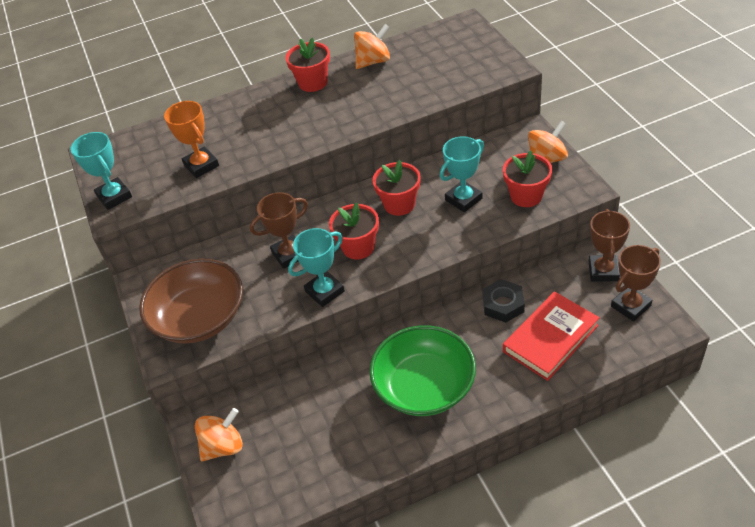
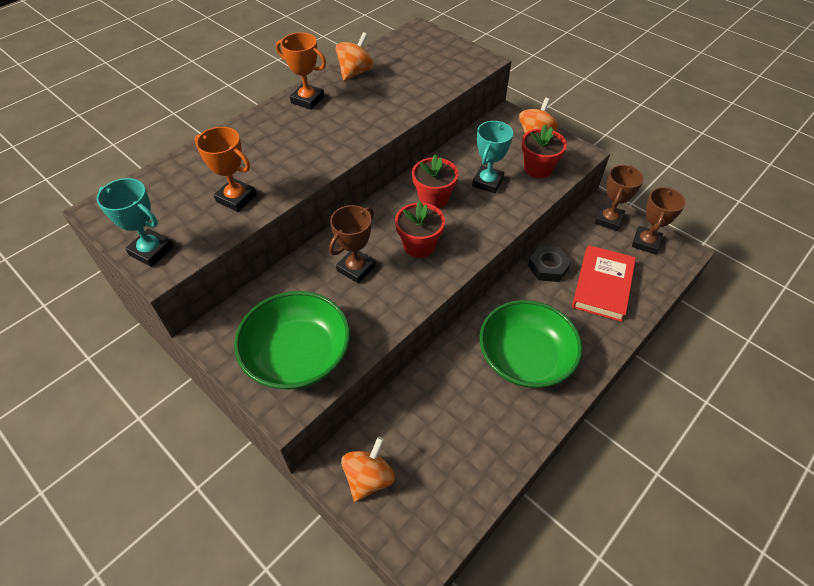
camera: 30 degrees left, 5 degrees up
brown bowl [139,258,243,344] -> green bowl [234,291,350,390]
red flower pot [285,38,330,92] -> orange trophy [276,32,326,110]
turquoise trophy [288,228,345,307] -> none
brown trophy [589,209,630,281] -> brown trophy turned 45 degrees clockwise [595,165,644,231]

